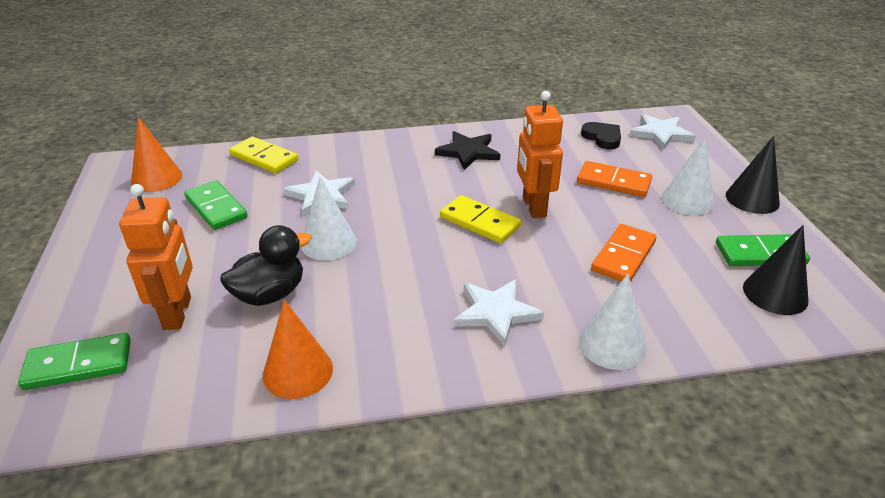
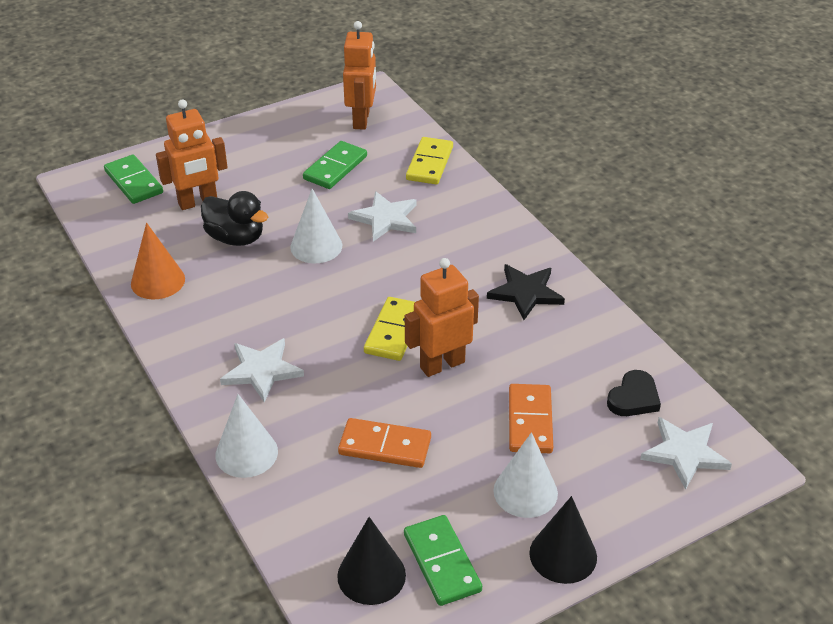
camera: 70 degrees right, 5 degrees up
orange cone [131,117,182,192] -> orange robot [343,21,376,130]

